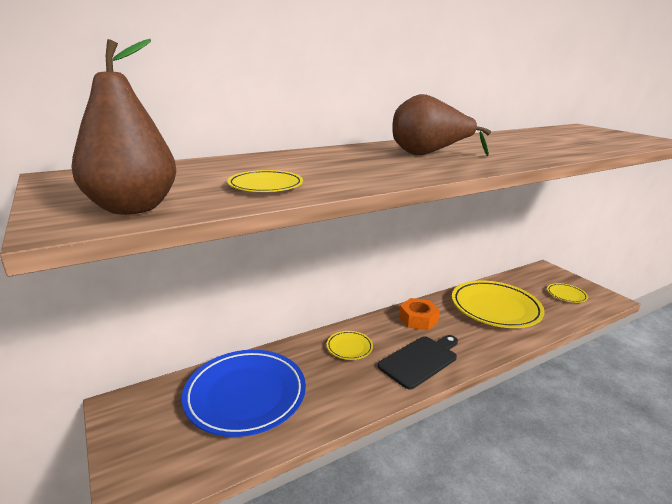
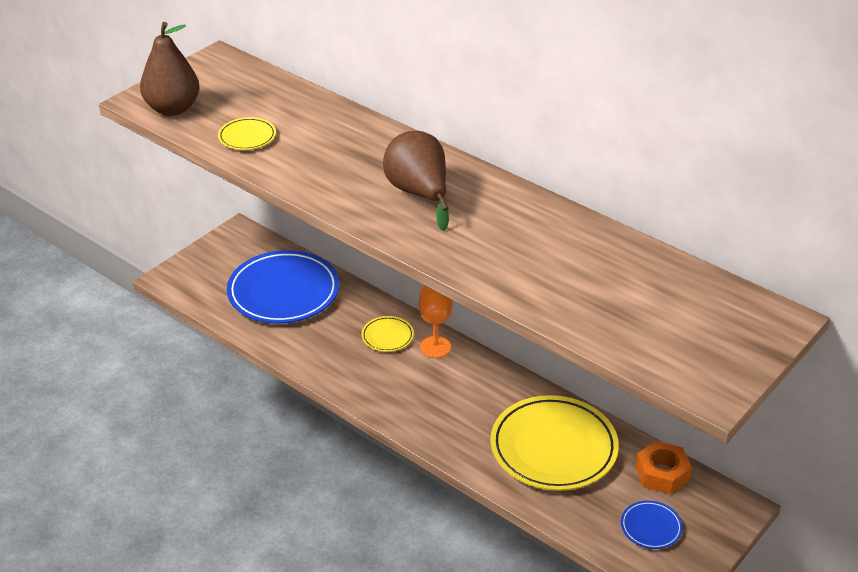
camera: 70 degrees right, 15 degrees up
black cutting board [378,335,458,389] -> none
orange nut [399,298,440,330] -> orange nut moved to [635,441,692,494]
yellow plate [547,283,588,303] -> blue plate [621,500,683,549]
none -> orange goblet [419,285,453,358]

